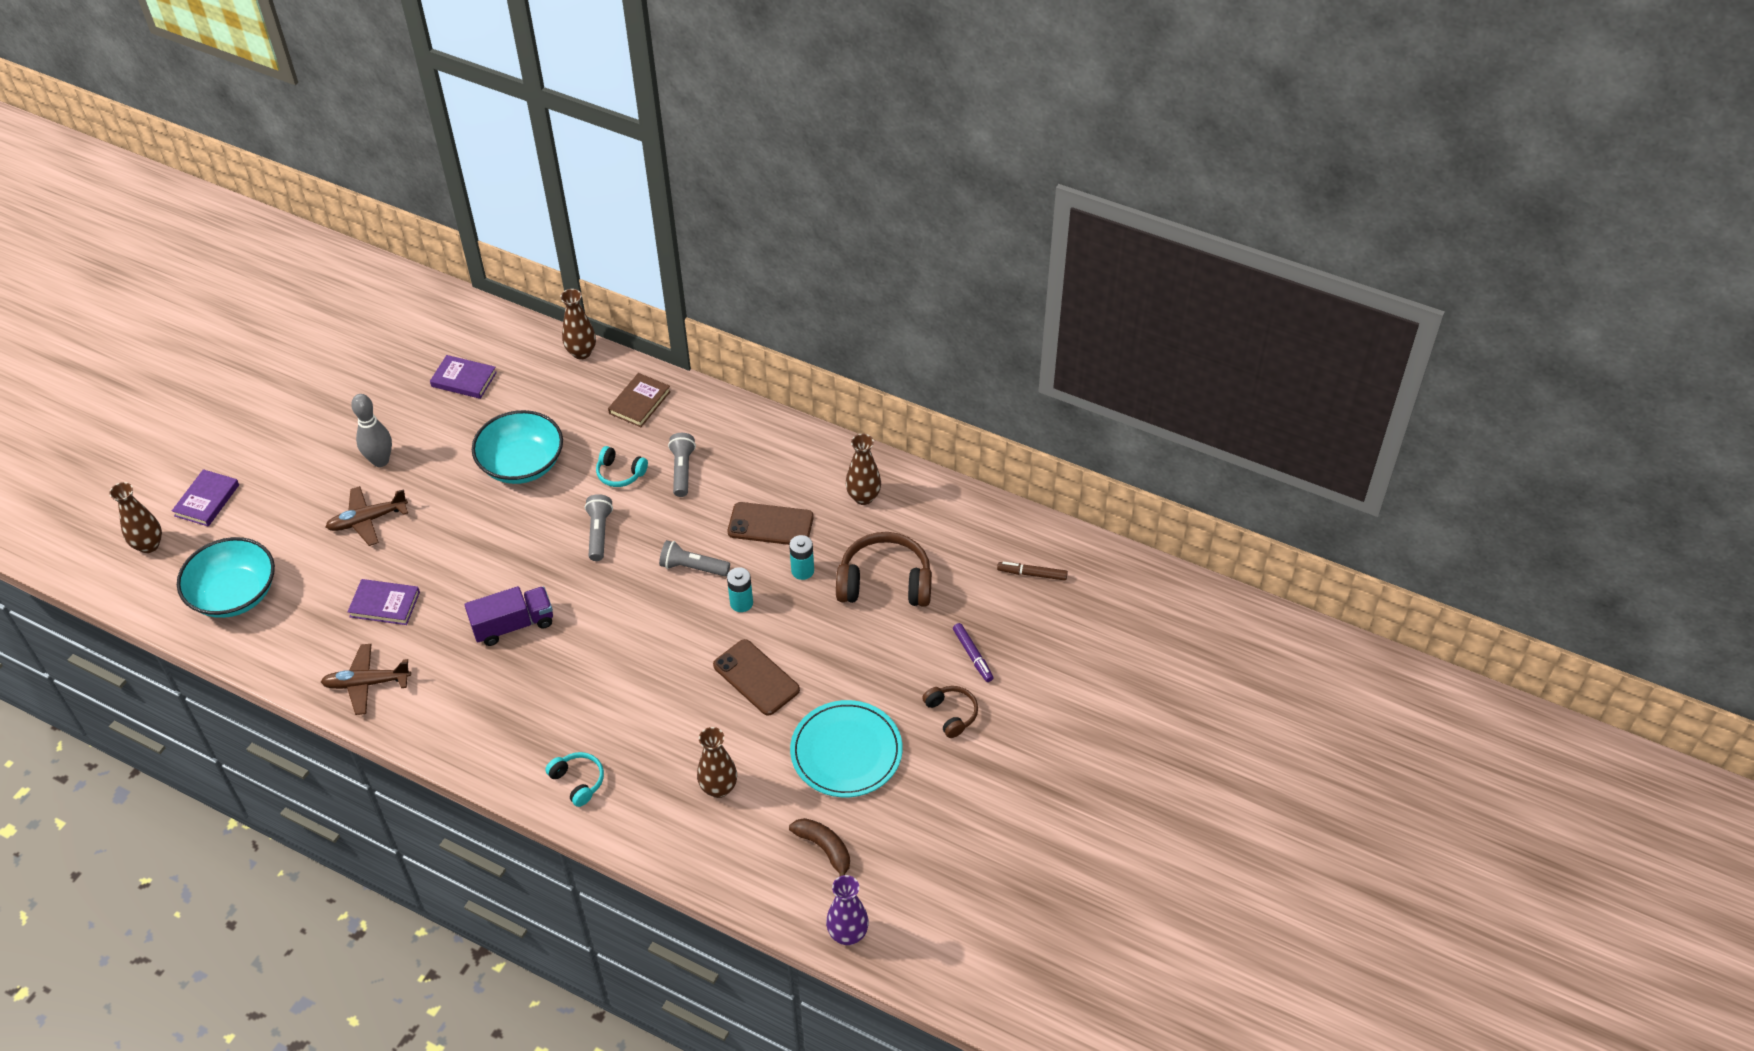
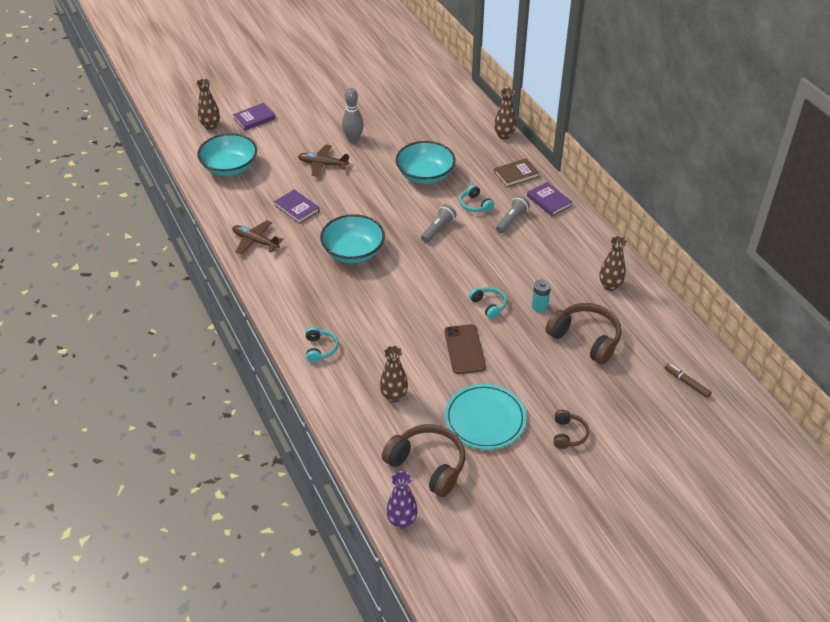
camera: 35 degrees right, 5 degrees down
purple book [430,355,497,399] -> purple book moved to [527,182,572,216]
purple truck [465,586,553,646] -> turquoise bowl [320,214,385,263]
grey flashlight [659,540,730,576] -> none
turquoise battery [727,567,753,612] -> turquoise headphones [469,287,507,319]
brown phone [728,502,814,545] -> none
brown banana [789,818,850,877] -> brown headphones [382,424,465,497]
purple marker [953,623,994,682] -> none

